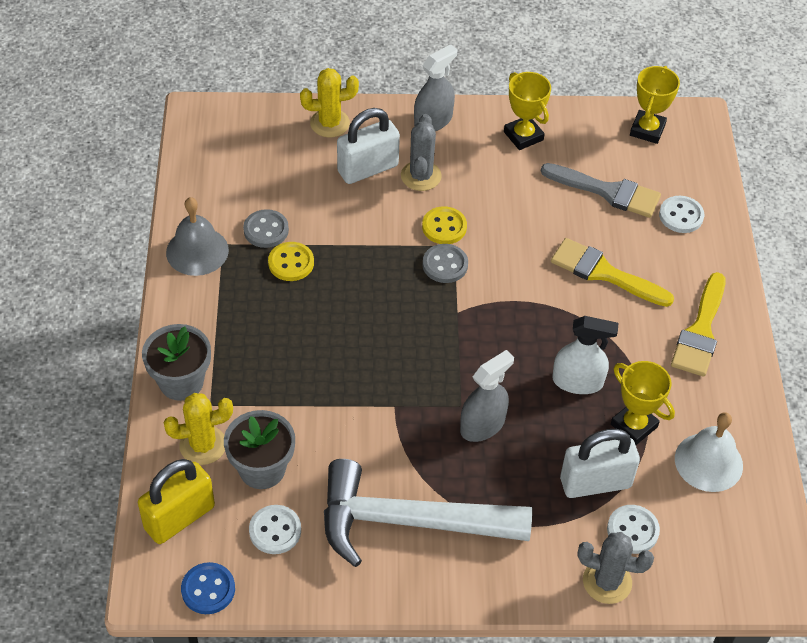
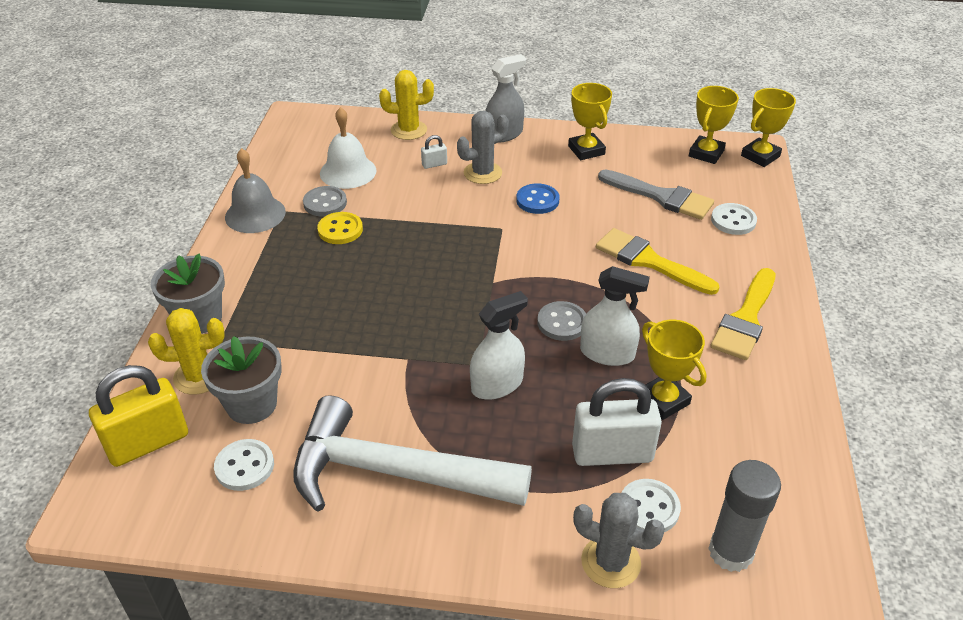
camera: 10 degrees right, 10 degrees down
blue button [181,562,235,614] -> blue button moved to [516,183,559,214]
white padlock [337,108,400,184] -> white padlock [421,135,447,169], size x0.44
grey cactus [401,114,442,191] -> grey cactus turned 45 degrees clockwise [457,111,509,184]
yellow button [422,206,467,244] -> none
grey button [422,244,468,283] -> grey button moved to [537,301,586,341]
grey spray bottle [460,350,514,442] -> white spray bottle [470,291,528,400]
white bell [675,413,743,492] -> white bell moved to [320,107,377,189]
none -> grey glue stick [708,460,781,572]
none -> yellow trophy [741,88,796,167]

